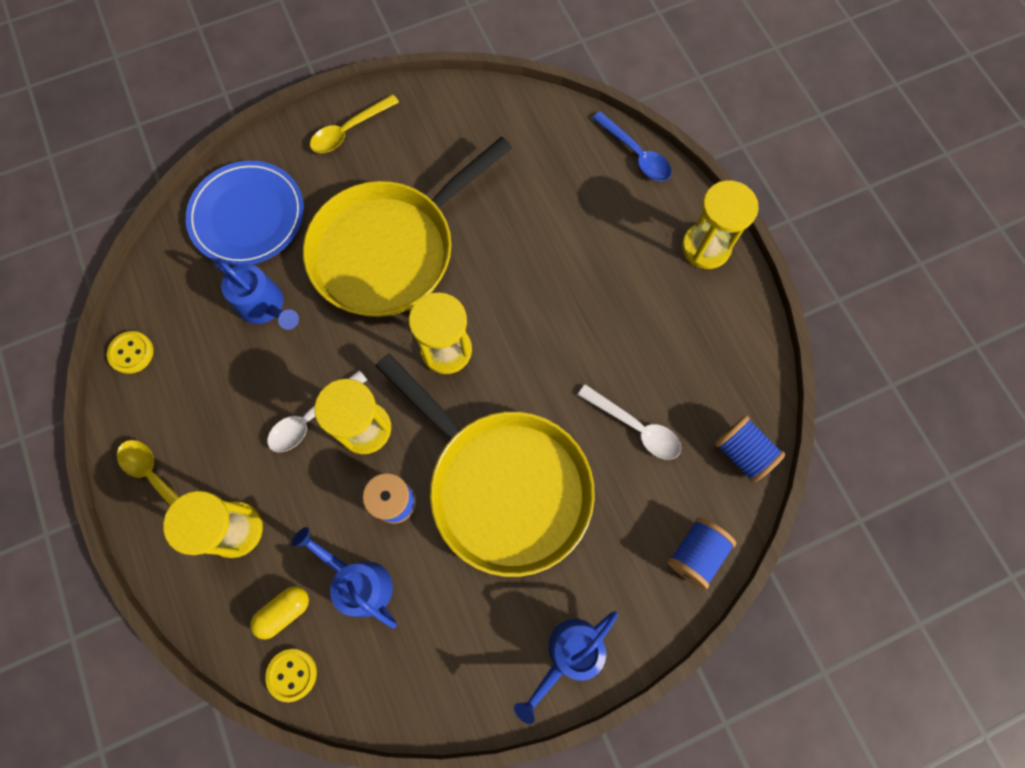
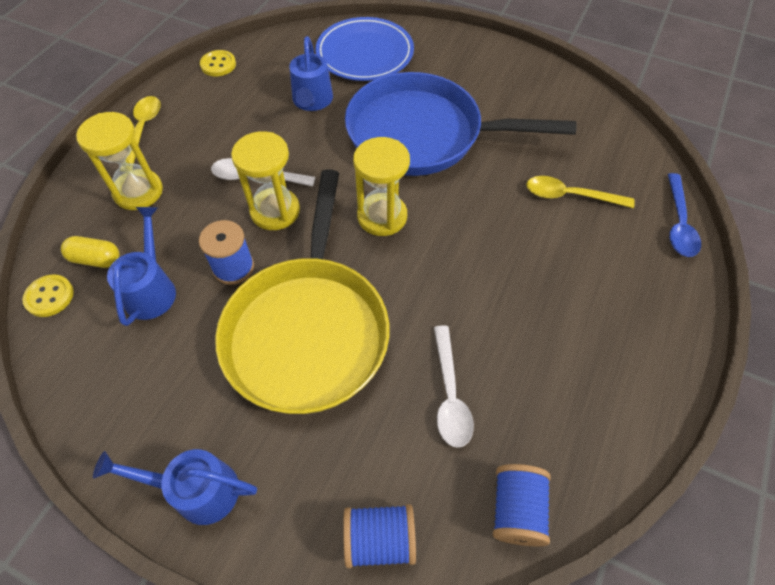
camera: 50 degrees right, 15 degrees down
yellow pan [303,137,512,317] -> blue pan [345,72,577,176]
yellow spoon [310,94,399,153] -> yellow spoon moved to [526,176,635,208]
yellow hourglass [682,181,759,269] -> none

